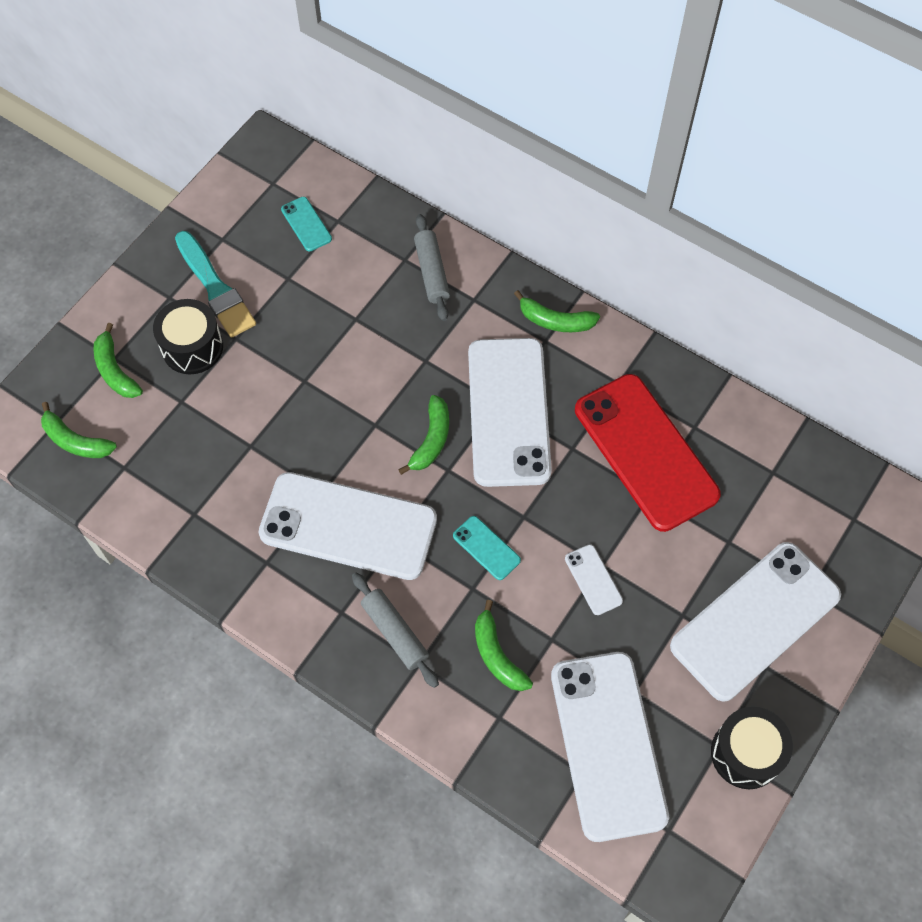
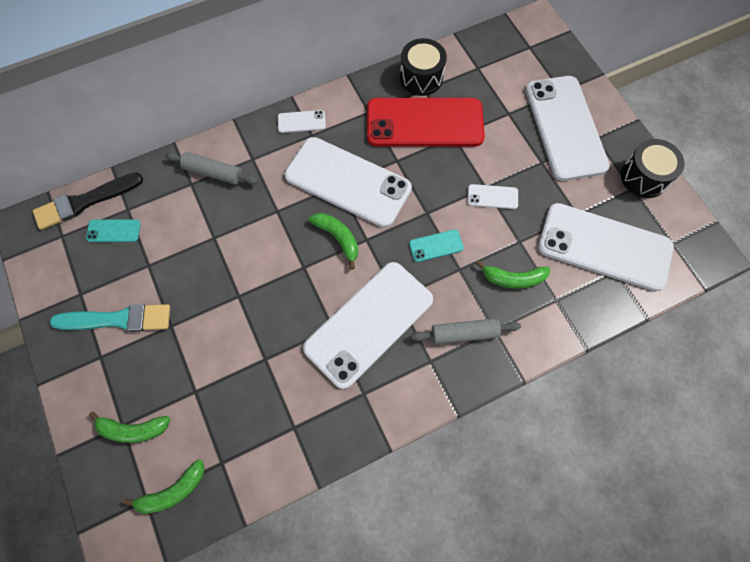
camera: 60 degrees left, 5 degrees up
black drum [153,299,223,374] -> black drum moved to [400,38,447,96]
green banana [514,290,600,332] -> white phone [278,110,326,133]
none -> black brush [33,172,143,230]

